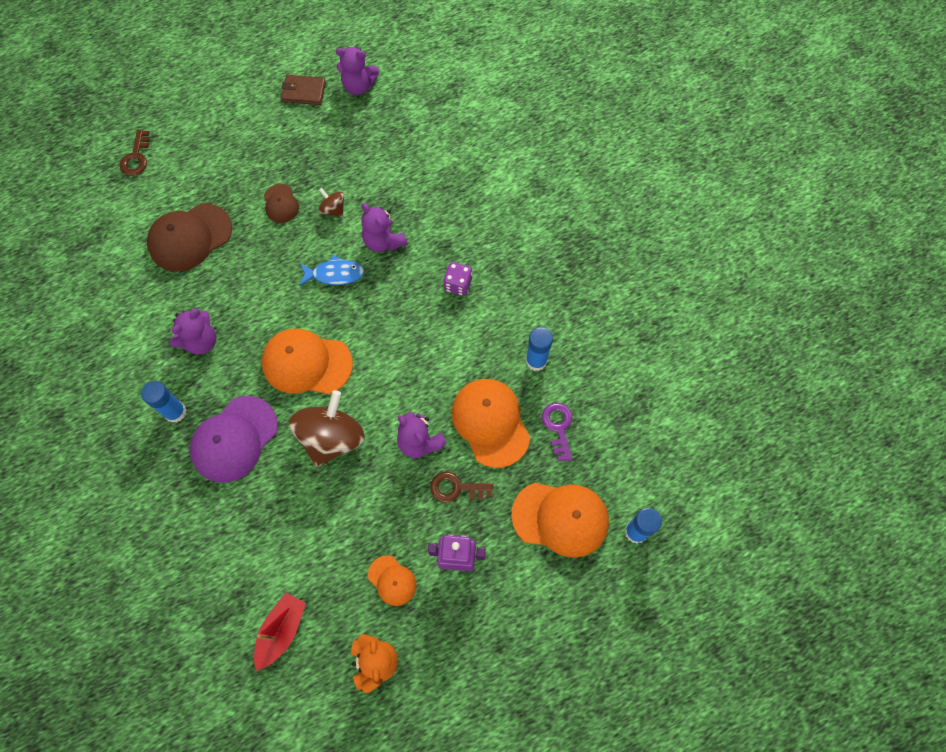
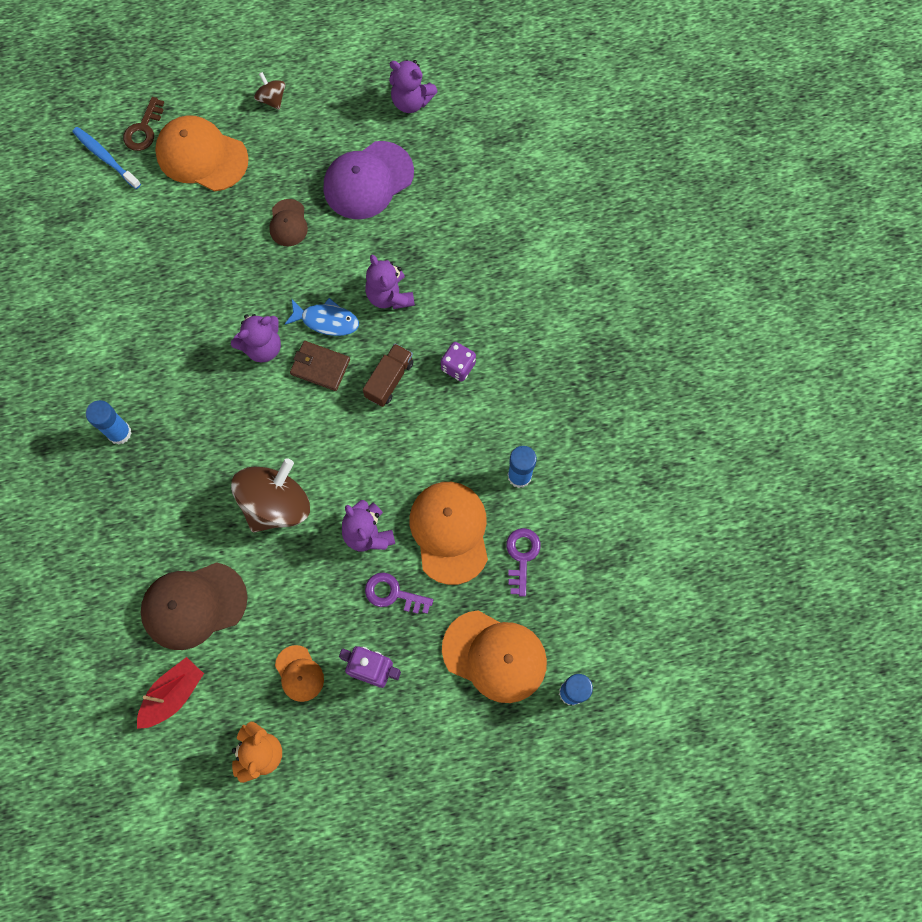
camera: 15 degrees right, 5 degrees up
brown cap [147,203,232,272] -> brown cap moved to [141,562,248,650]
purple teddy bear [170,308,217,354] -> purple teddy bear moved to [231,314,281,363]
purple cap [190,396,278,483] -> purple cap moved to [323,141,414,219]
orange cap [261,328,353,394] -> orange cap moved to [155,115,249,191]
brown wallet [281,75,326,105] -> brown wallet moved to [290,341,350,391]
brown spinning top [319,188,344,217] -> brown spinning top moved to [254,72,285,110]
brown key [430,472,493,503] -> purple key [365,573,433,614]
none -> blue toothbrush [72,127,141,189]
none -> brown truck [363,343,414,407]

